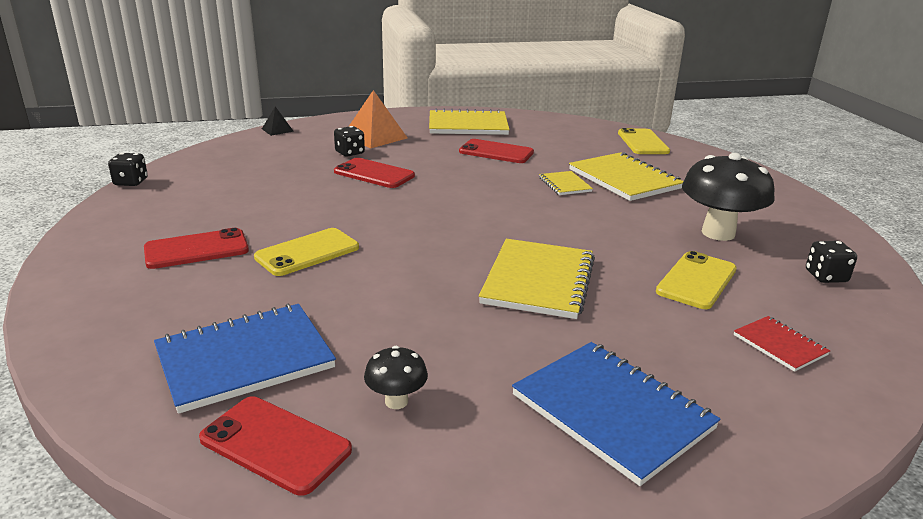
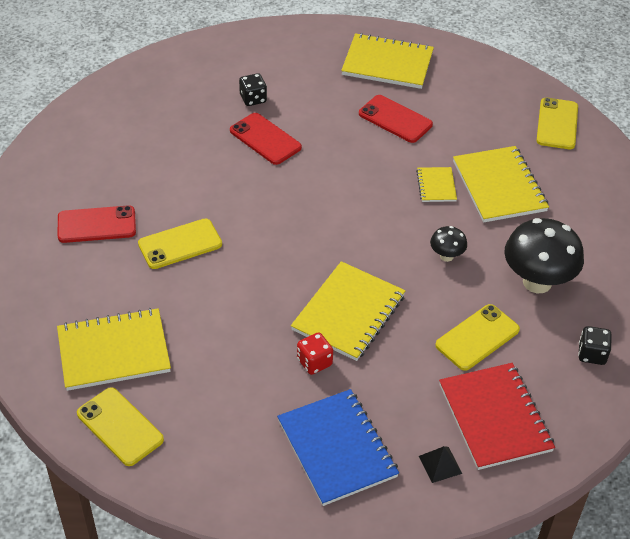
camera: 15 degrees right, 20 degrees up
black dice [108,153,148,186] -> none
blue notebook [154,304,336,414] -> yellow notebook [57,308,171,391]
red phone [199,396,352,496] -> yellow phone [77,387,164,466]
black pyramid [262,107,294,136] -> black pyramid moved to [419,446,462,483]
orange pyramid [348,90,407,148] -> none
black mushroom [364,346,428,409] -> black mushroom moved to [430,226,467,262]
red notebook [734,316,830,372] -> red notebook [439,363,555,470], size x1.96
none -> red dice [297,332,333,375]

